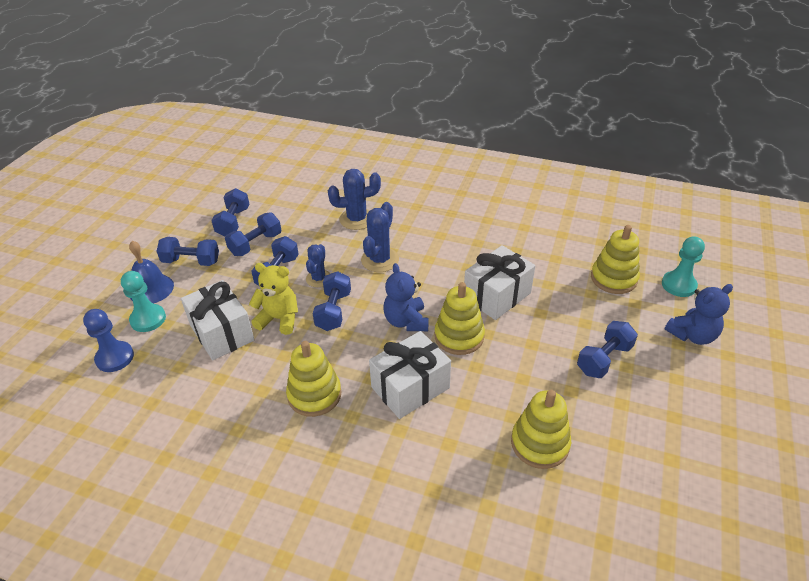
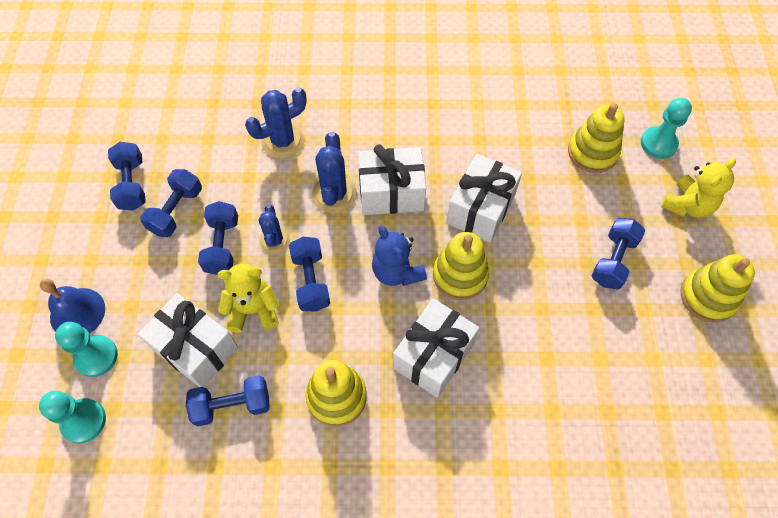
camera: 20 degrees left, 20 degrees up
blue pawn [83,309,134,372] -> turquoise pawn [39,391,106,444]
blue dumbbell [156,237,219,266] -> blue dumbbell moved to [186,375,270,427]
yellow stacking toy [511,390,571,469] -> yellow stacking toy moved to [680,255,755,323]
blue teddy bear [664,284,733,345] -> yellow teddy bear [661,158,736,218]
none -> white gift [358,144,426,215]

